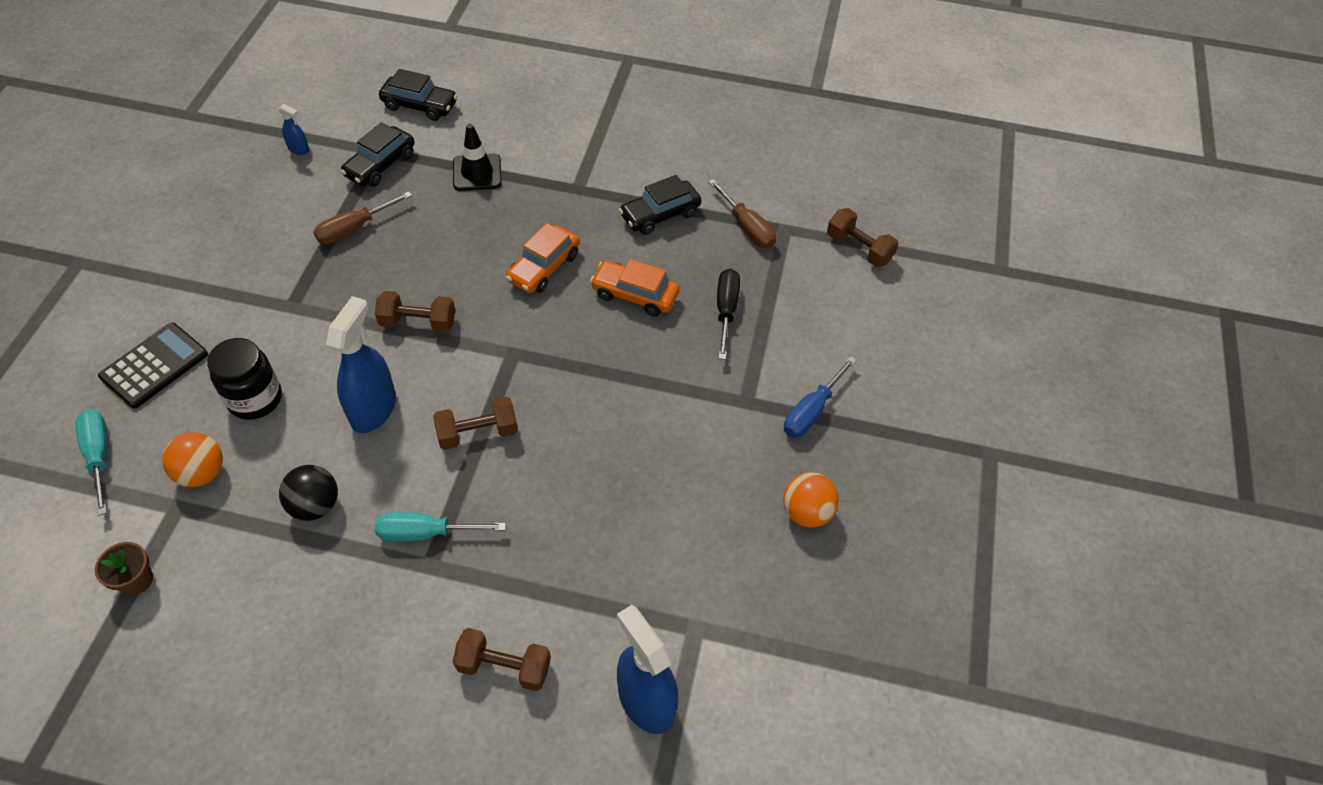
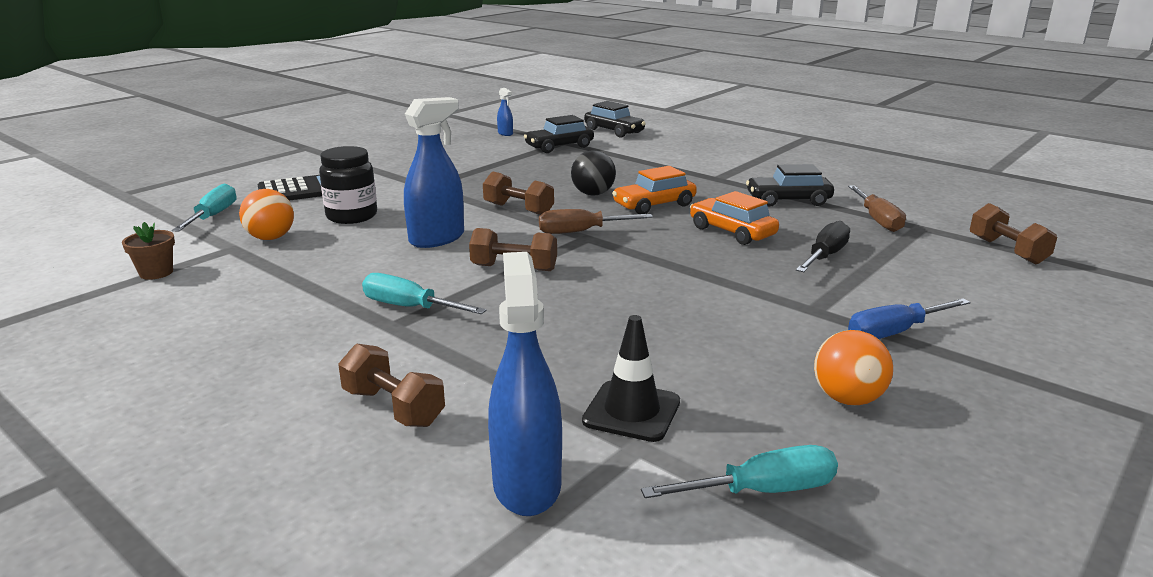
camera: 30 degrees right, 30 degrees down
black ball [279,465,338,521] -> black ball moved to [571,150,616,196]
brown screwdriver [313,191,412,245] -> brown screwdriver moved to [539,209,653,234]
black traffic cone [453,124,502,191] -> black traffic cone moved to [582,315,680,442]
none -> turquoise screwdriver [641,445,838,498]

